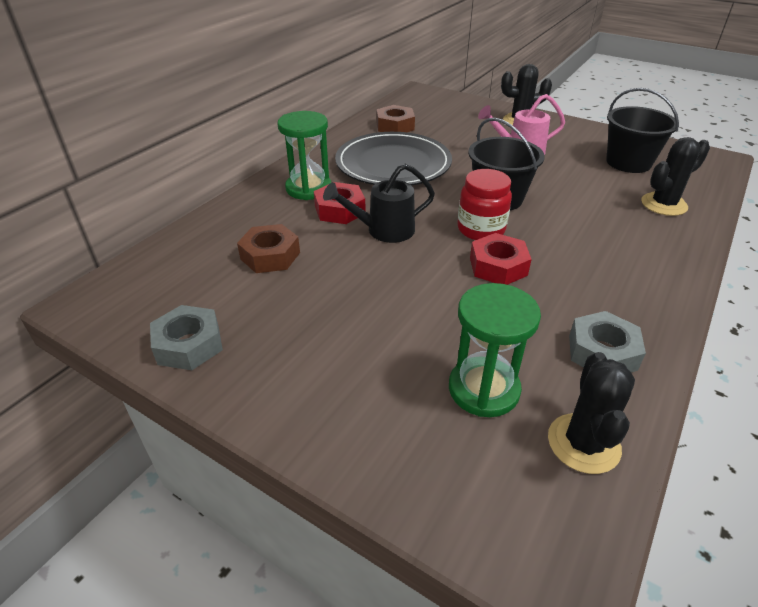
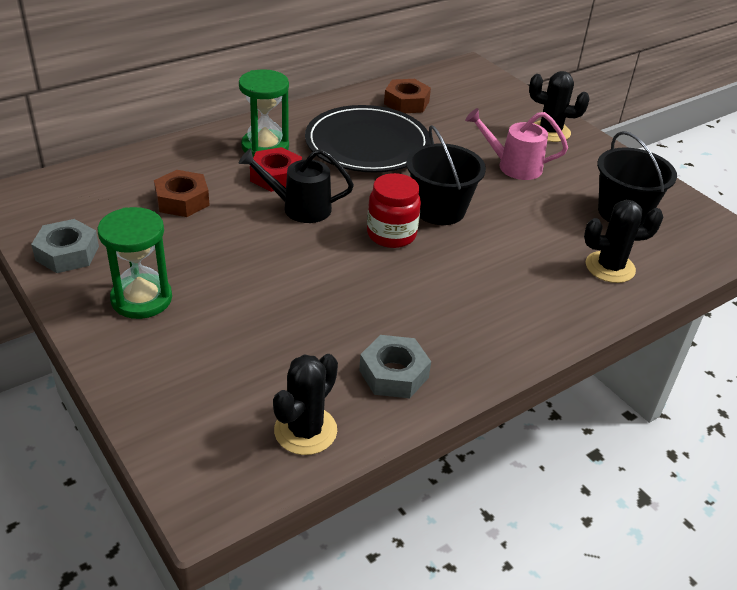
camera: 20 degrees right, 0 degrees up
green hourglass [449,283,541,417] -> green hourglass moved to [98,207,172,319]
red nut [470,233,532,285] -> none

